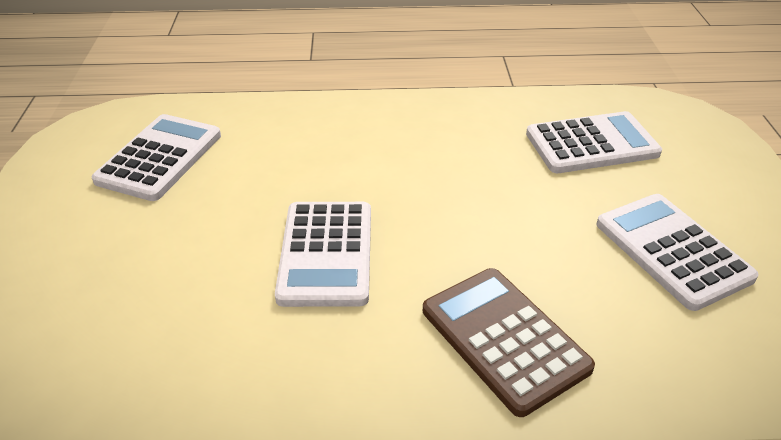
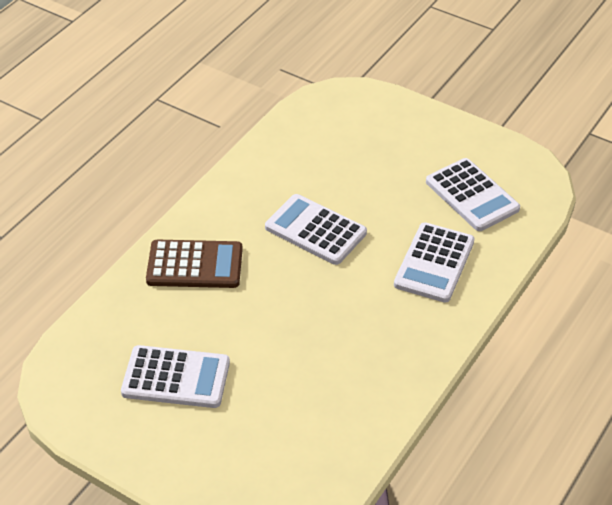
camera: 125 degrees right, 5 degrees up
white calculator [526,111,662,173] -> white calculator moved to [394,222,475,303]

